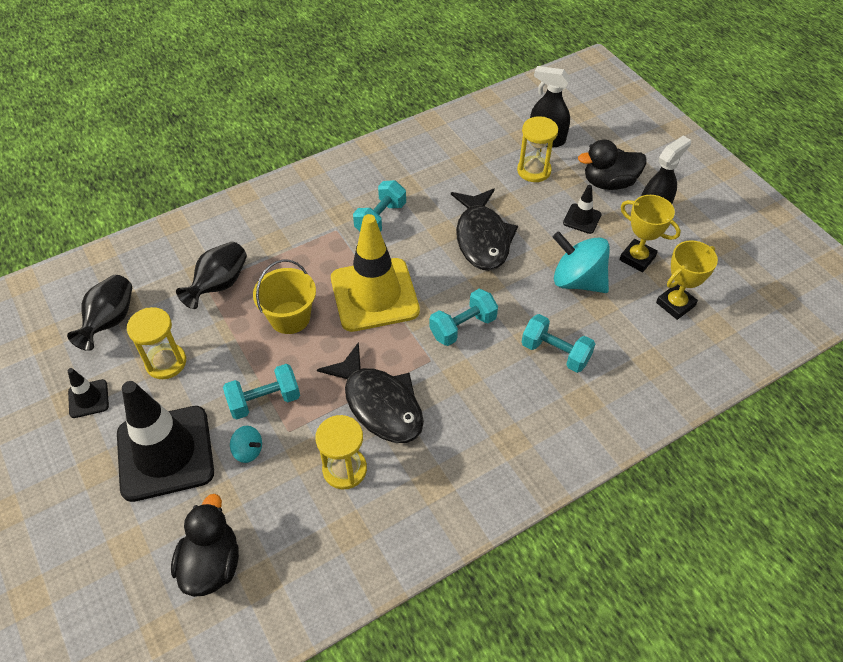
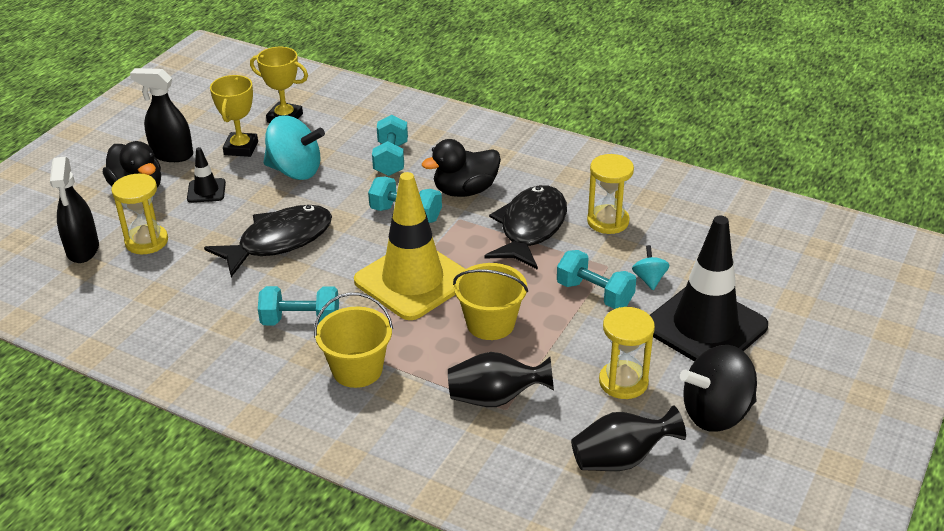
camera: 120 degrees left, 15 degrees down
black traffic cone [68,368,109,418] -> black spinning top [680,345,757,432]
black duck [171,494,239,597] -> black duck moved to [422,139,501,197]
turquoise spinning top [553,231,610,293] -> turquoise spinning top turned 75 degrees counterclockwise [264,115,325,180]
none -> yellow bucket [314,292,393,388]

